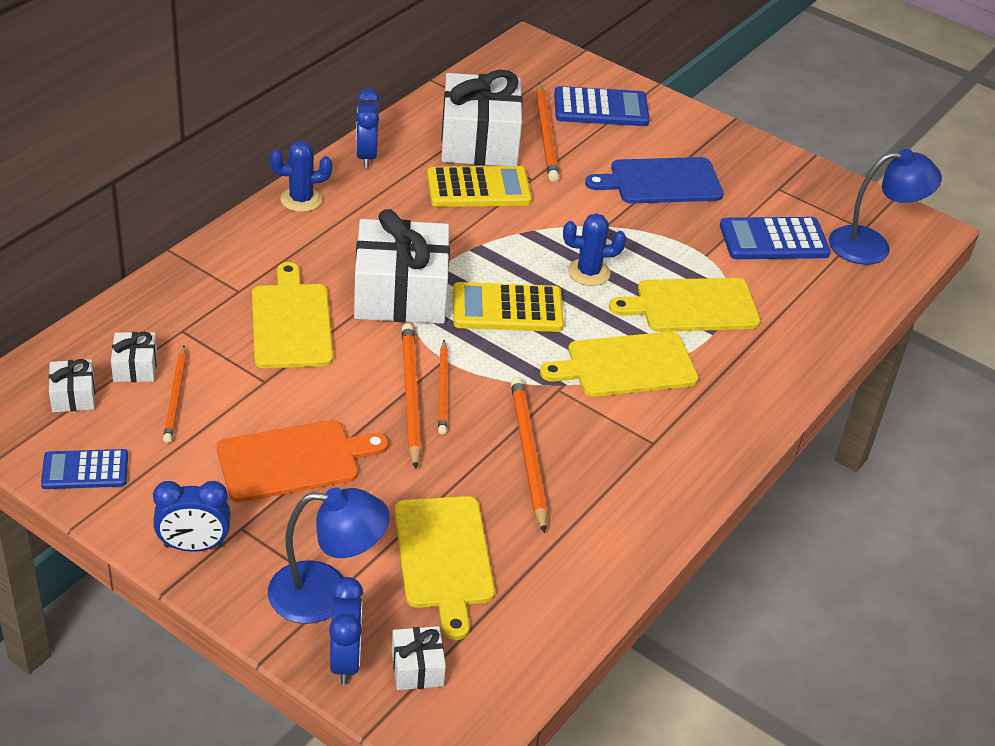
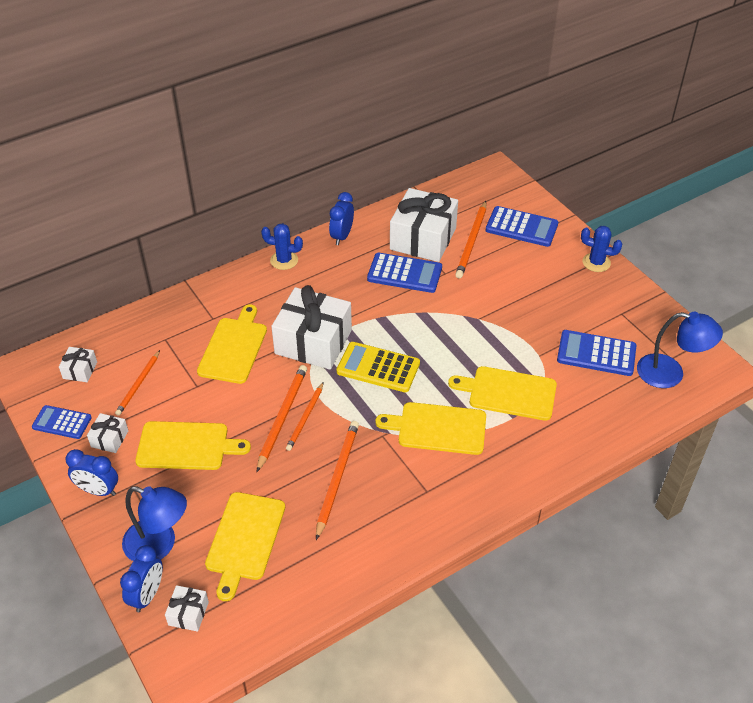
camera: 25 degrees right, 5 degrees up
white gift [111,332,157,382] -> white gift moved to [87,413,128,453]
orange cutting board [217,420,388,502] -> yellow cutting board [135,421,251,470]
yellow calculator [427,166,532,207] -> blue calculator [367,253,442,293]
blue cactus [563,213,626,286] -> blue cactus moved to [581,226,622,272]
blue cutting board [585,157,723,203] -> none

